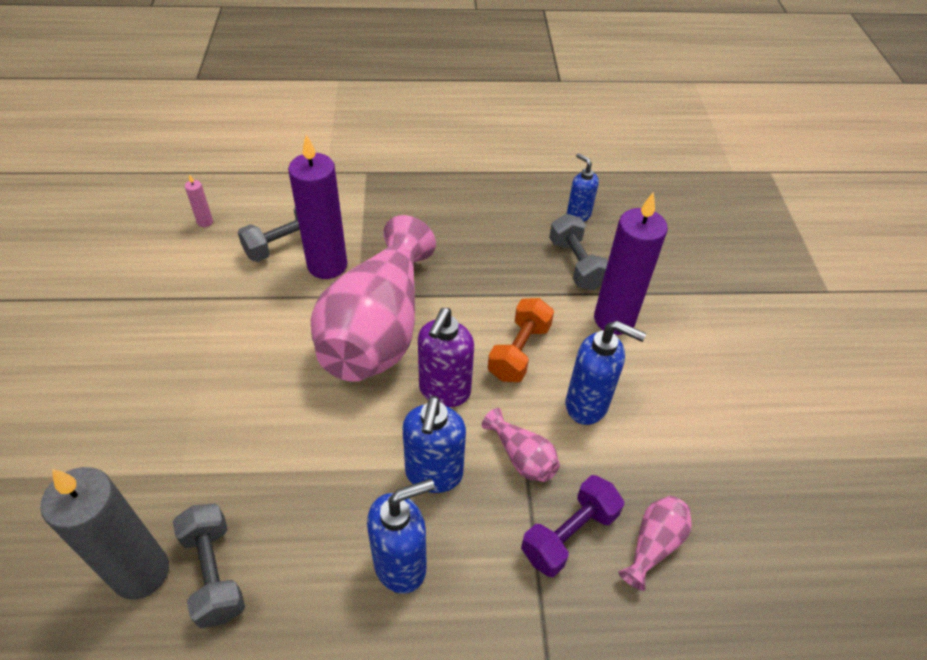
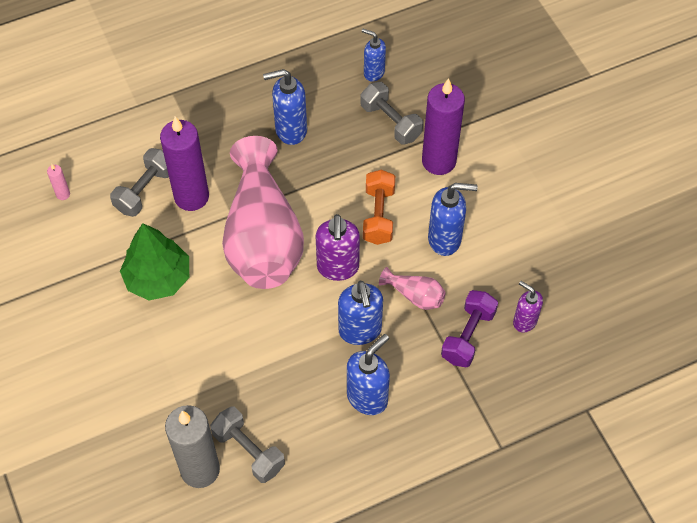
camera: 20 degrees left, 10 degrees up
pink vase [618,496,692,591] -> purple soap dispenser [513,281,543,332]
none -> green tree [120,223,189,301]
none -> blue soap dispenser [263,69,307,145]

